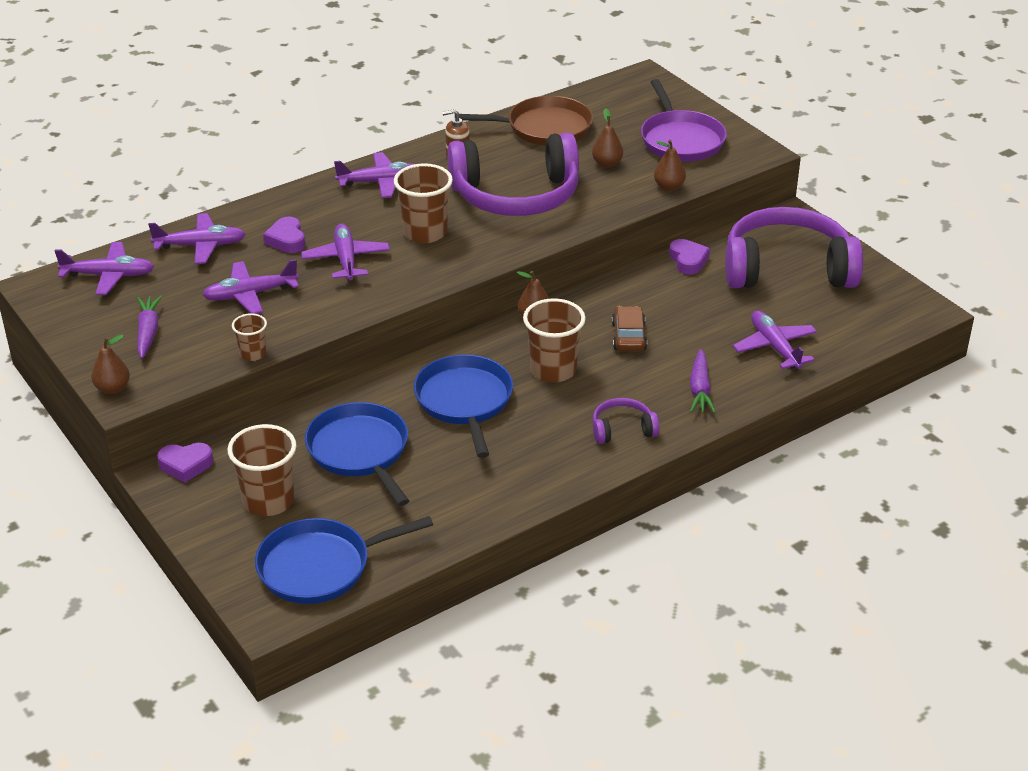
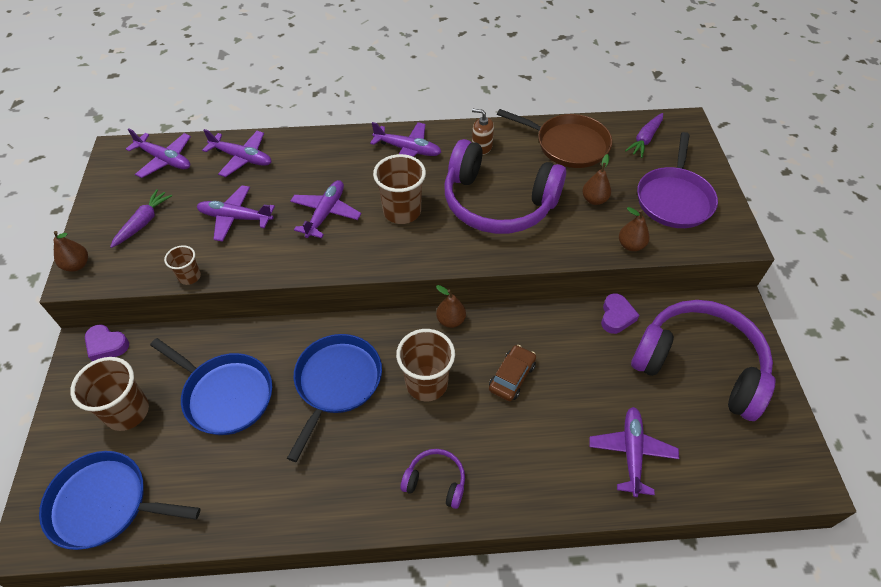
camera: 30 degrees right, 15 degrees up
purple heart [263,217,305,253] -> none
blue pan [305,402,409,506] -> blue pan turned 120 degrees clockwise [150,338,272,435]
purple carrot [690,349,716,413] -> purple carrot moved to [625,113,663,158]

